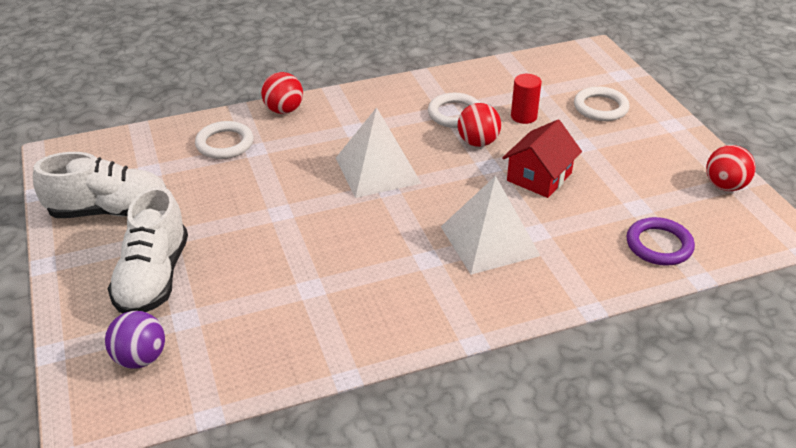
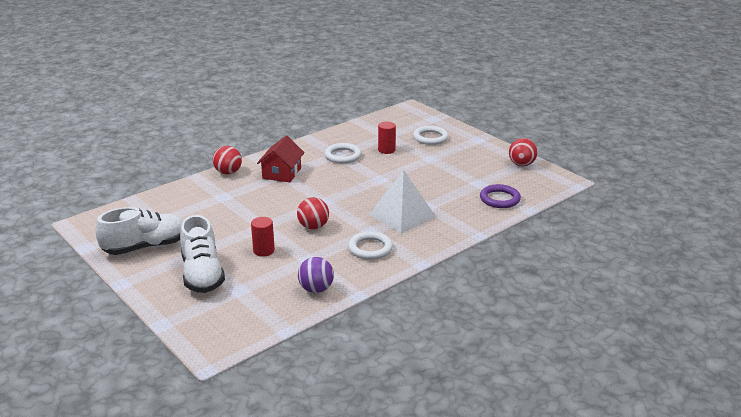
camera: 20 degrees left, 10 degrees down
purple ball [105,311,165,369] -> purple ball moved to [298,257,334,293]
white ring [195,121,253,159] -> white ring moved to [348,231,393,260]
white pyramid [336,107,422,198] -> none
red ball [458,103,501,147] -> red ball moved to [297,197,329,229]
red house [502,120,582,198] -> red house moved to [257,136,305,183]
none -> red cylinder [251,217,275,257]

